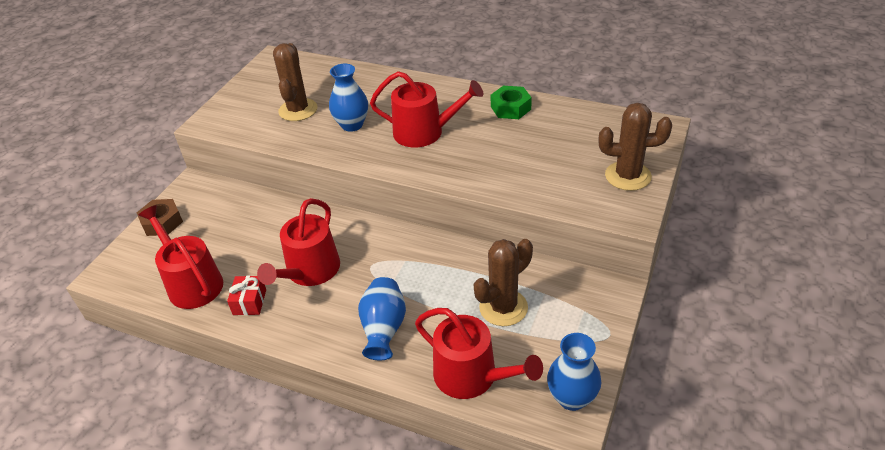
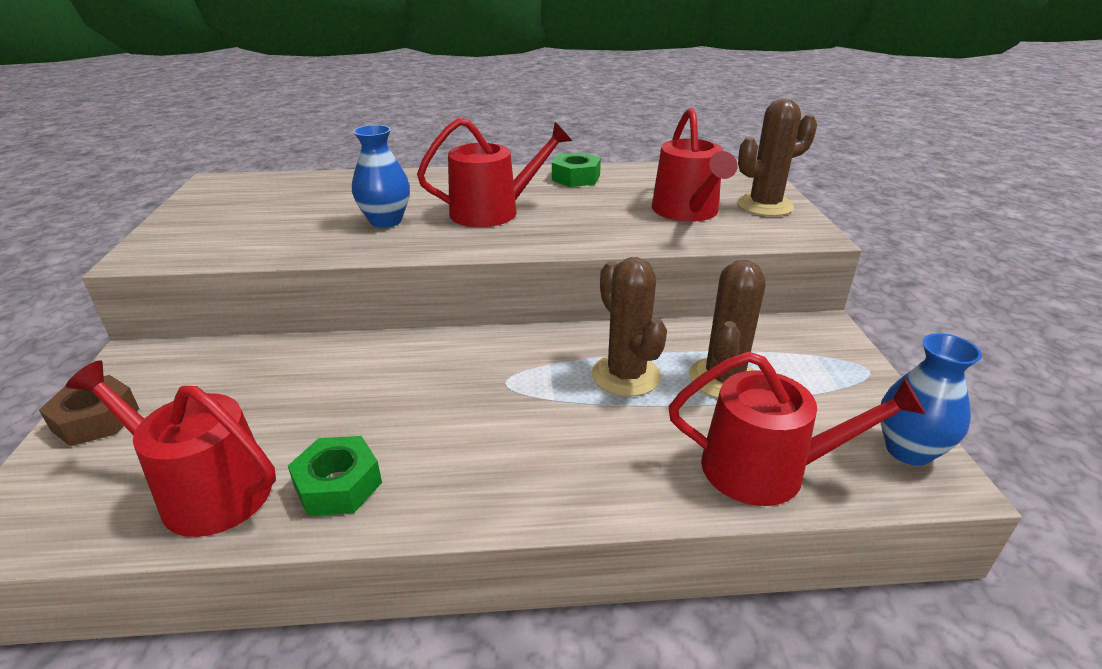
camera: 30 degrees left, 10 degrees down
red gift [227,276,266,315] -> green nut [288,436,382,516]
red watering can [257,198,340,286] -> red watering can moved to [652,108,738,222]
brown cactus [273,43,317,121] -> brown cactus moved to [592,257,667,397]
blue vase [358,277,406,360] -> none

